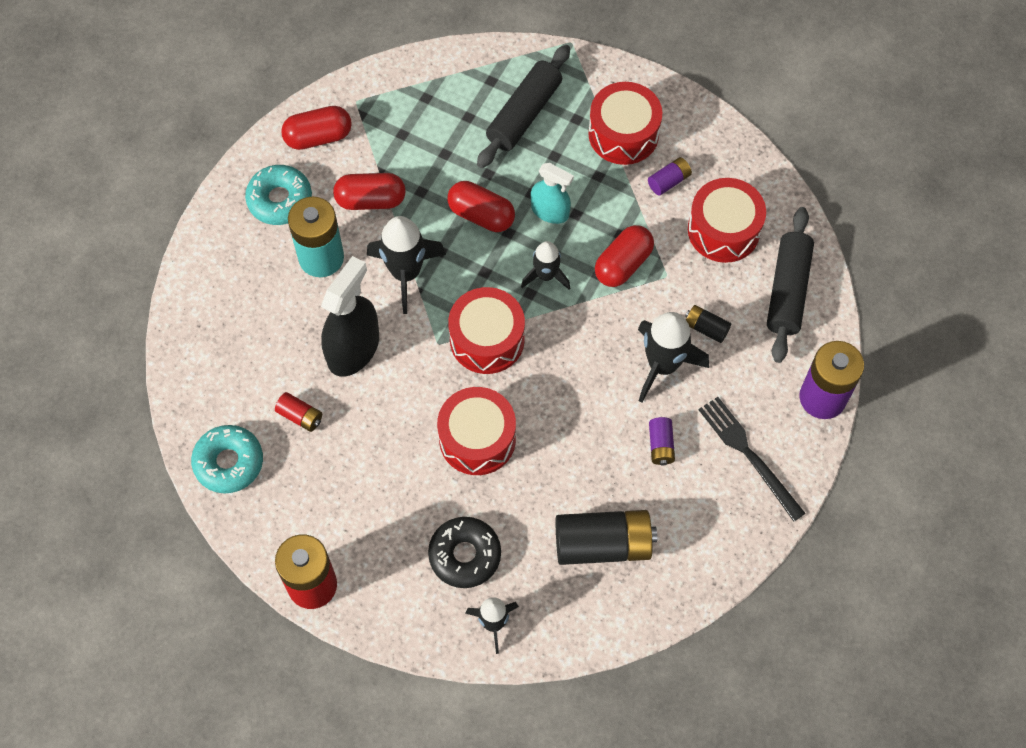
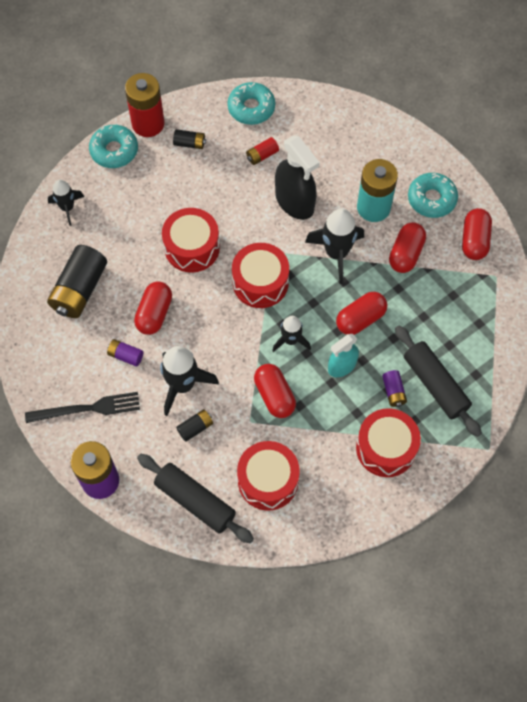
camera: 115 degrees right, 0 degrees up
black donut [428,517,501,588] -> none
purple battery [648,157,692,196] -> purple battery moved to [382,370,407,407]
none -> turquoise donut [89,125,138,168]
none -> red capsule [134,282,172,335]
none -> black battery [173,129,206,149]

